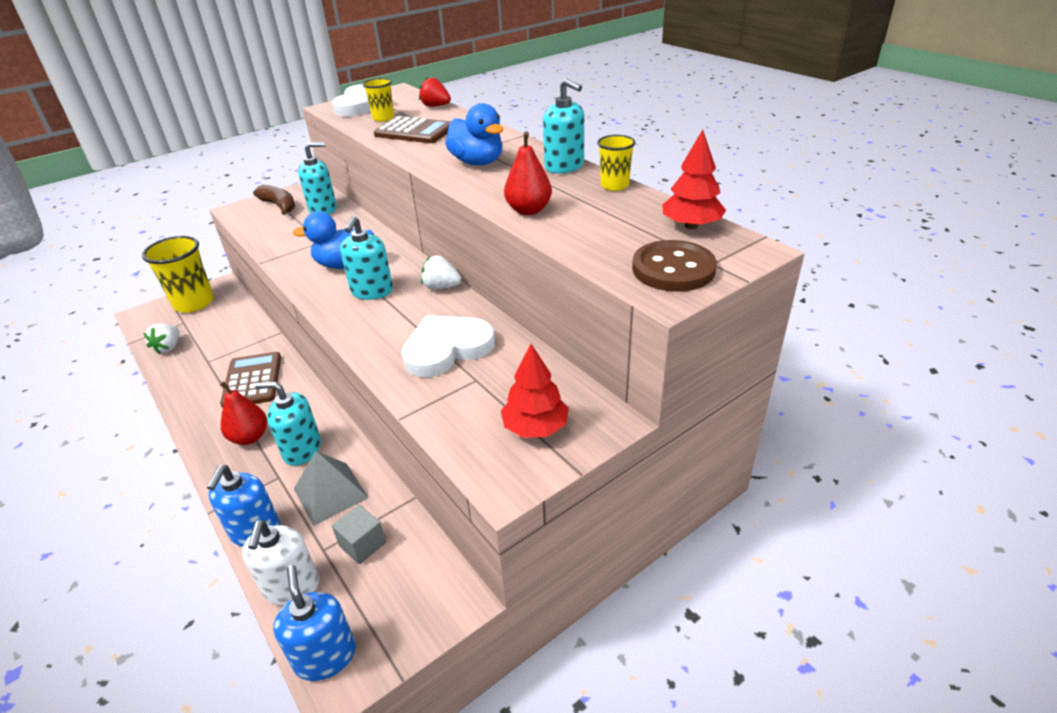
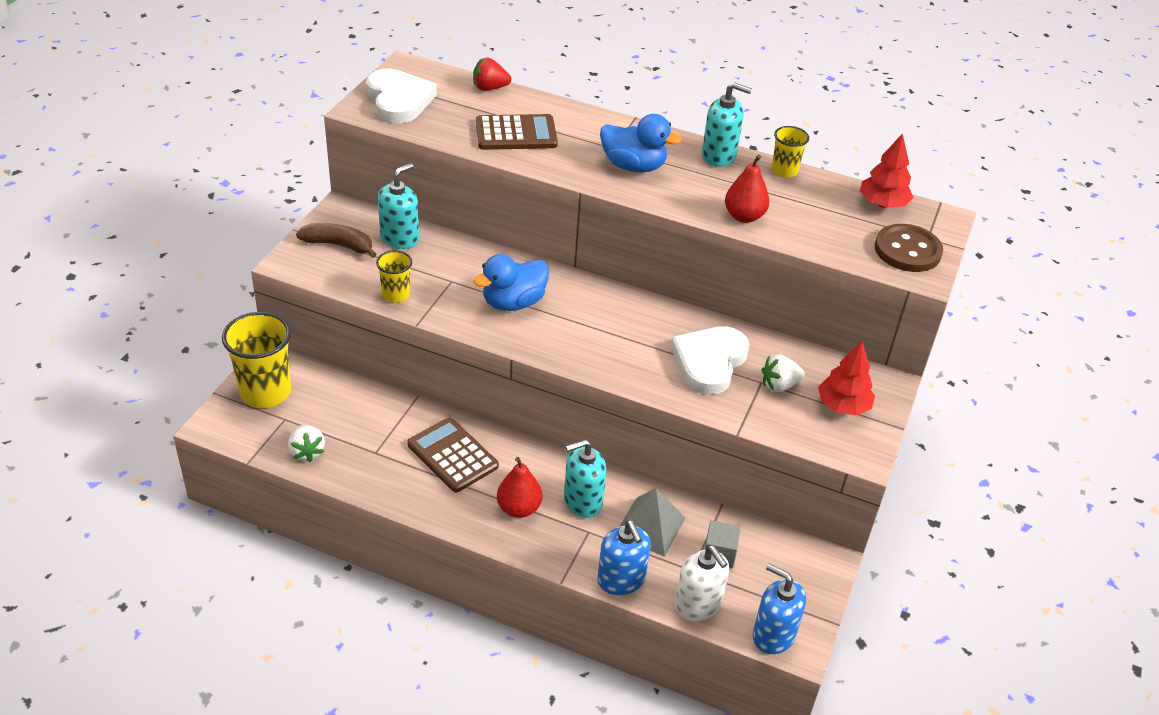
camera: 35 degrees left, 5 degrees up
turquoise soap dispenser [340,216,393,300] -> none
yellow cup [363,78,394,122] -> yellow cup moved to [376,250,412,303]
white strawberry [421,255,461,289] -> white strawberry moved to [761,354,805,392]

